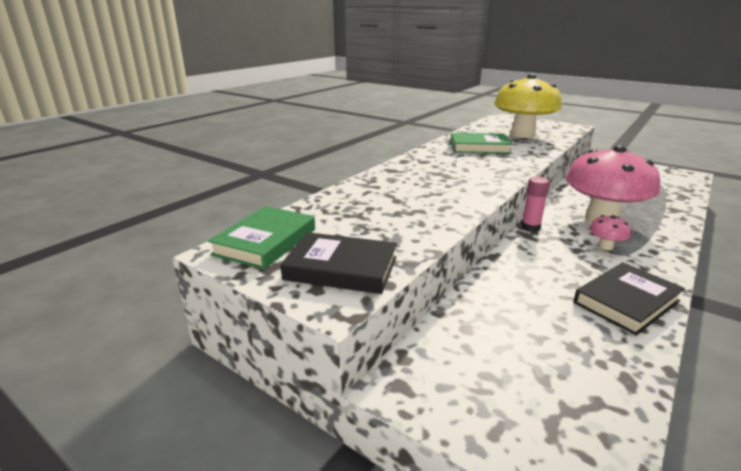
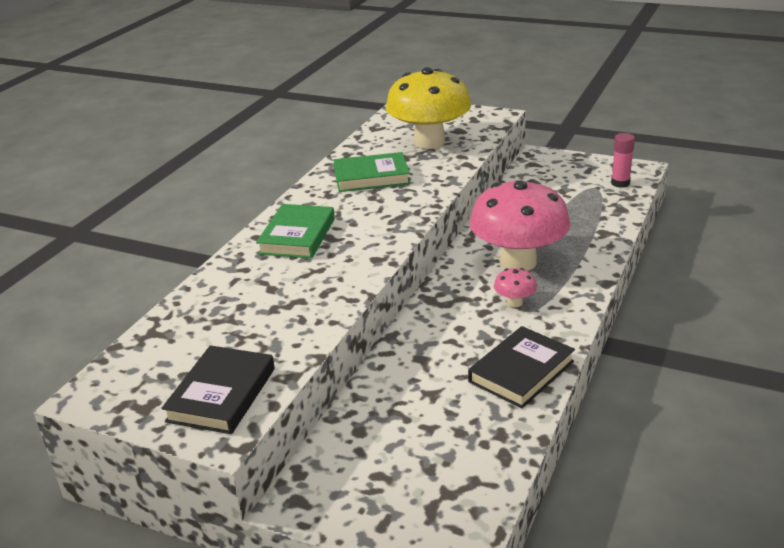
camera: 10 degrees left, 5 degrees up
green book [208,206,315,269] -> green book moved to [256,204,335,259]
black book [280,232,397,294] -> black book turned 75 degrees counterclockwise [161,345,275,434]
pink glue stick [521,177,550,232] -> pink glue stick moved to [611,133,635,188]

